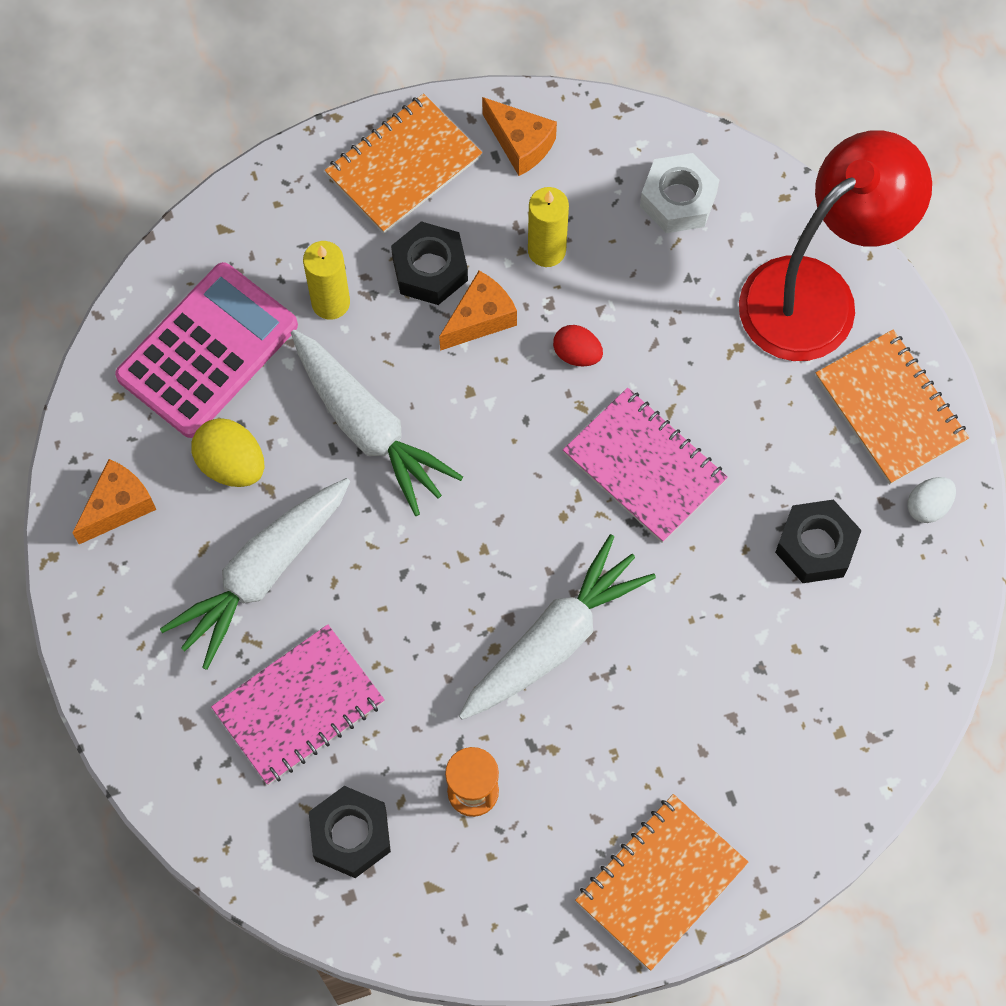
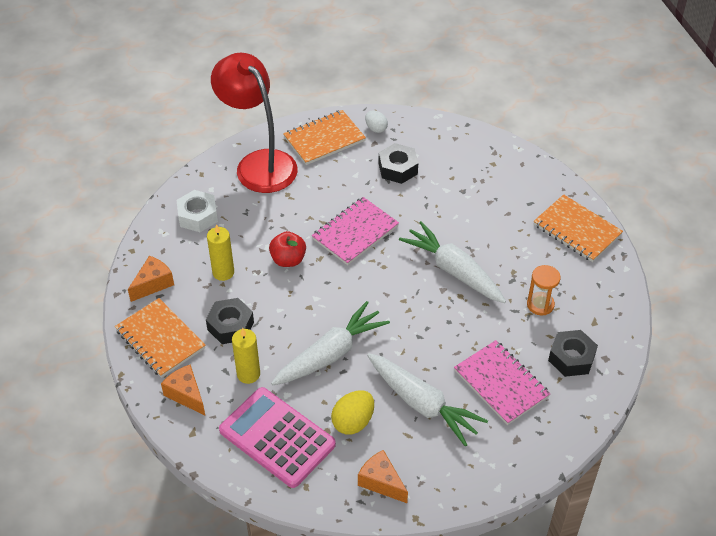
camera: 90 degrees left, 20 degrees down
orange cheese [439,271,517,351] -> orange cheese moved to [161,364,205,415]
red egg [553,325,603,367] -> red apple [269,231,306,267]

